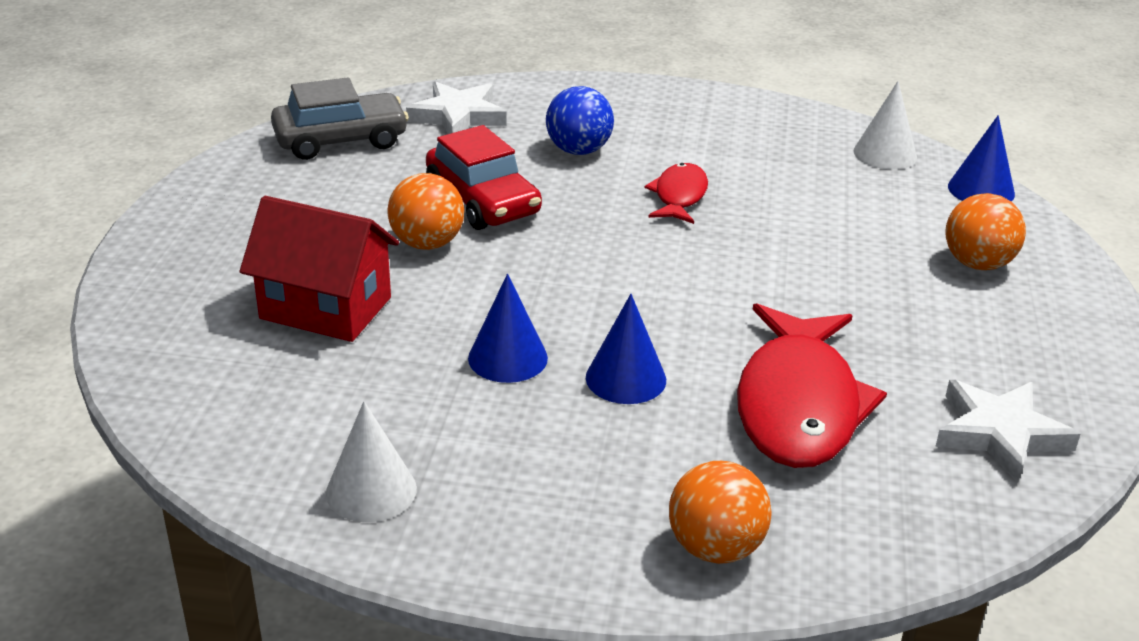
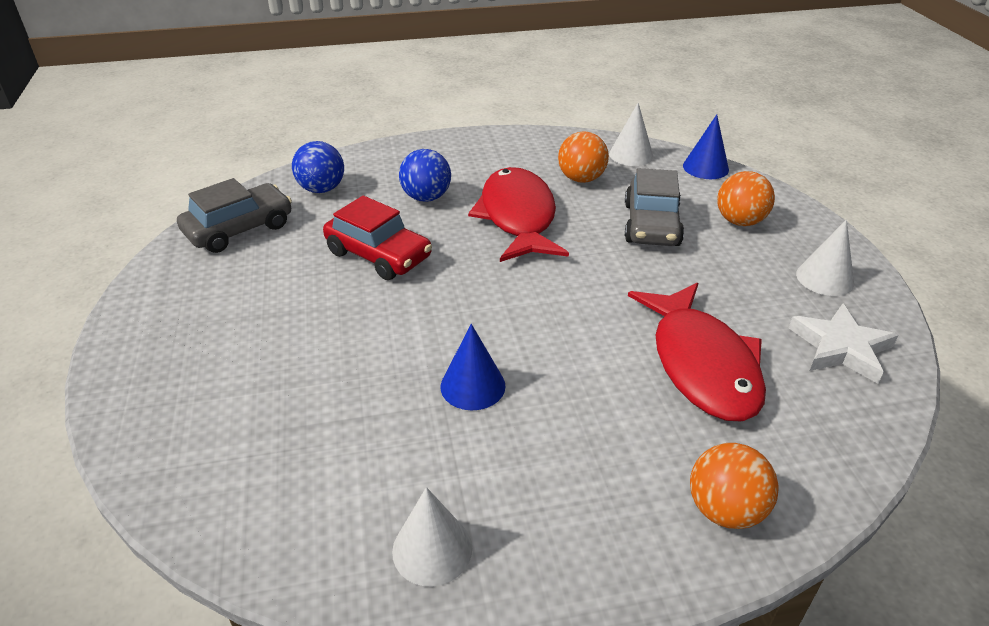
camera: 20 degrees left, 5 degrees up
red house [240,196,399,342] -> none
orange ball [388,173,464,250] -> orange ball moved to [558,131,609,183]
white star [406,81,507,134] -> blue ball [292,141,344,193]
blue cone [586,294,666,404] -> none
red fish [644,163,708,224] -> red fish [468,167,569,262], size x1.91
none -> grey car [625,168,684,246]
none -> white cone [796,219,854,296]

